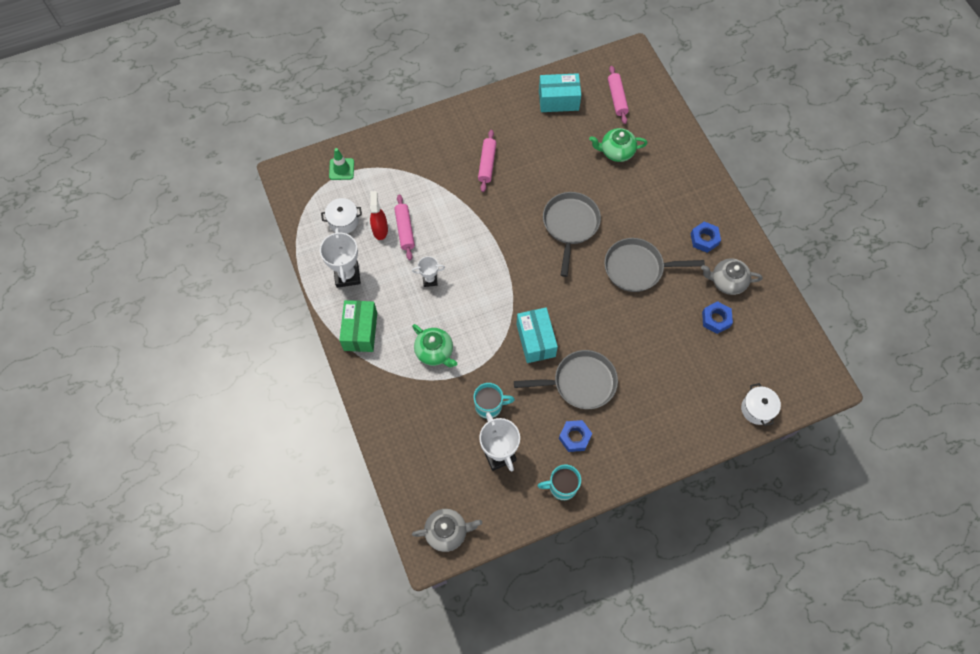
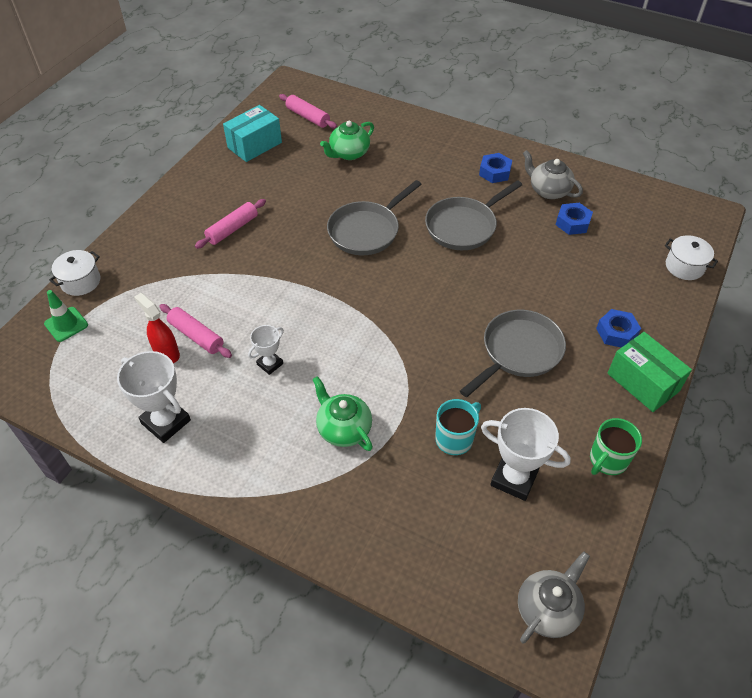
camera: 40 degrees left, 15 degrees down
white pot [321,198,362,234] -> white pot moved to [49,250,100,296]
green box [339,300,377,352] -> green box moved to [608,332,692,412]
green teapot [412,324,457,367] -> green teapot turned 135 degrees counterclockwise [312,376,373,451]
pink rolling pin [478,130,496,192] -> pink rolling pin turned 75 degrees clockwise [195,199,266,249]
turquoise box [517,308,558,363] -> none
turquoise mug [537,465,581,500] -> green mug [590,418,642,475]
grey pan [543,192,601,277] -> grey pan turned 105 degrees counterclockwise [327,180,422,255]
blue nut [559,420,592,452] -> blue nut moved to [596,309,641,348]
grey teapot [701,258,762,295] -> grey teapot turned 75 degrees clockwise [523,150,583,199]

